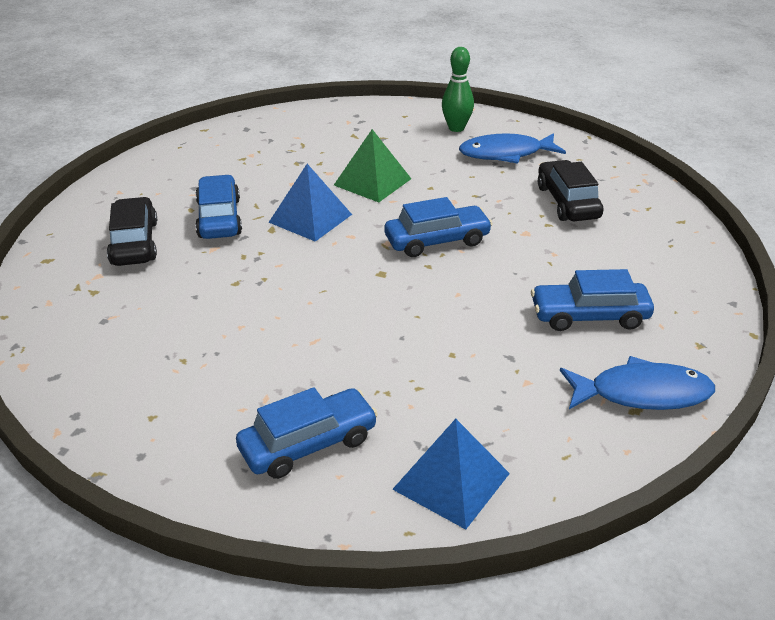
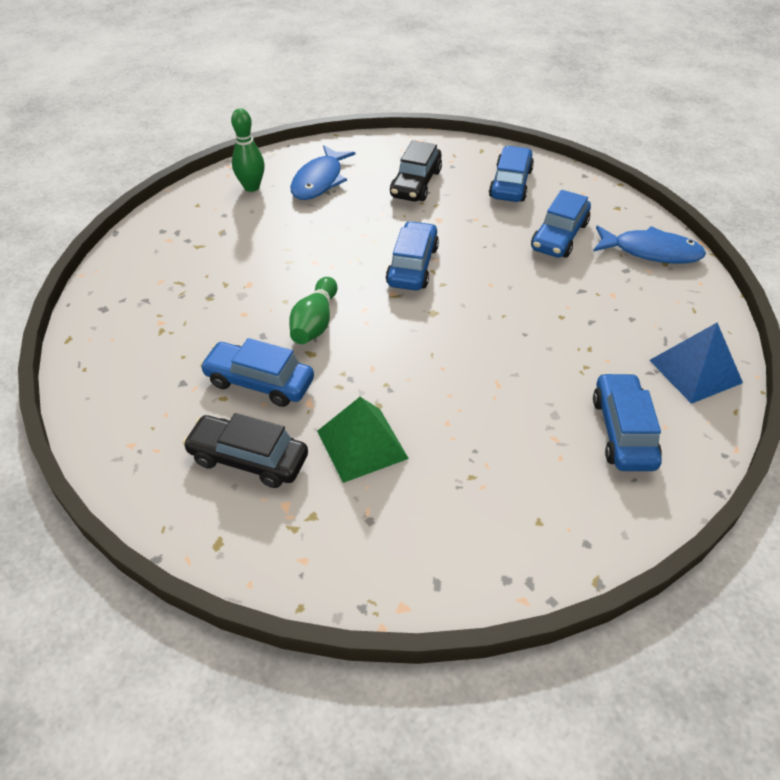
camera: 60 degrees left, 10 degrees up
blue pyramid [268,164,352,242] -> green bowling pin [289,277,337,344]
green pyramid [334,129,411,202] -> green pyramid moved to [317,397,409,483]
black car [538,160,604,221] -> black car turned 90 degrees counterclockwise [390,140,442,202]
blue fish [560,356,715,410] -> blue fish turned 75 degrees clockwise [593,225,706,264]
none -> blue car [489,146,534,202]

